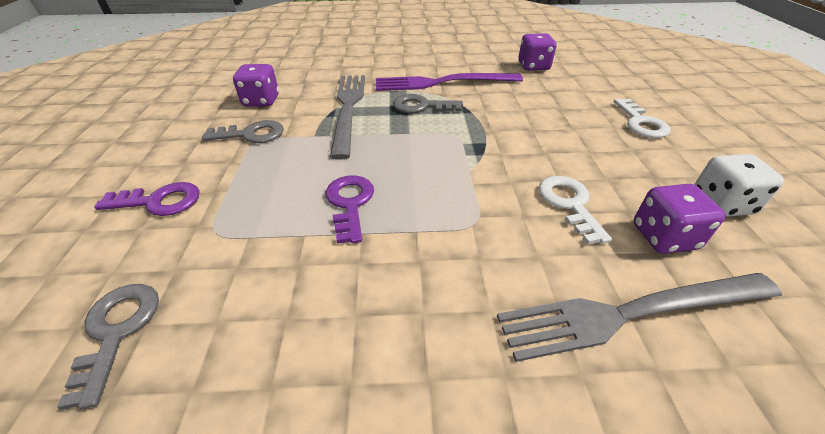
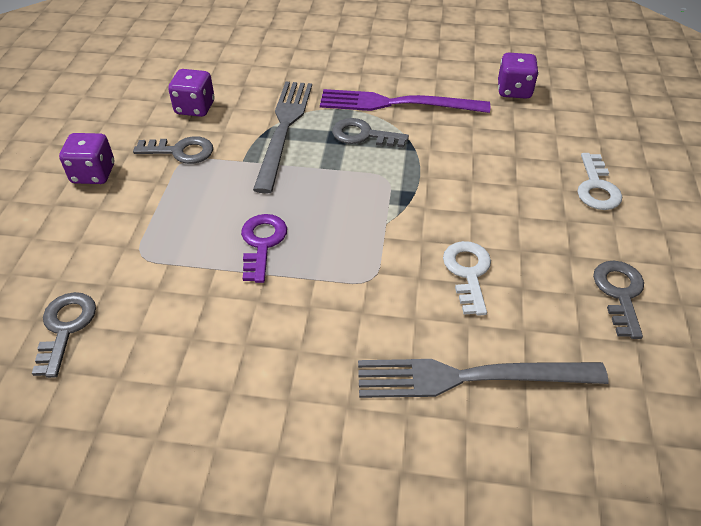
camera: 10 degrees right, 5 degrees up
purple key [94,182,200,216] -> none
purple dice [633,184,726,254] -> purple dice moved to [59,133,114,184]
white dice [694,154,784,217] -> grey key [593,261,644,339]

